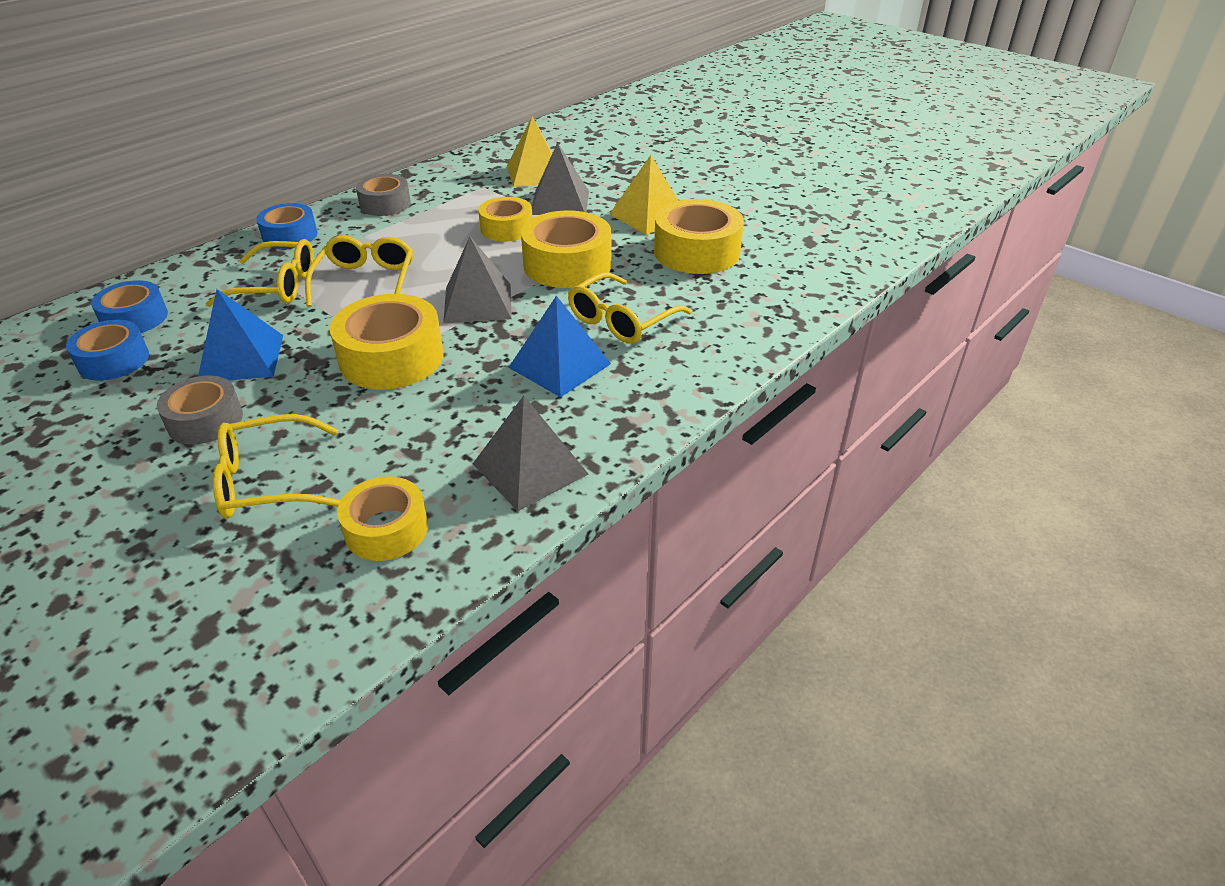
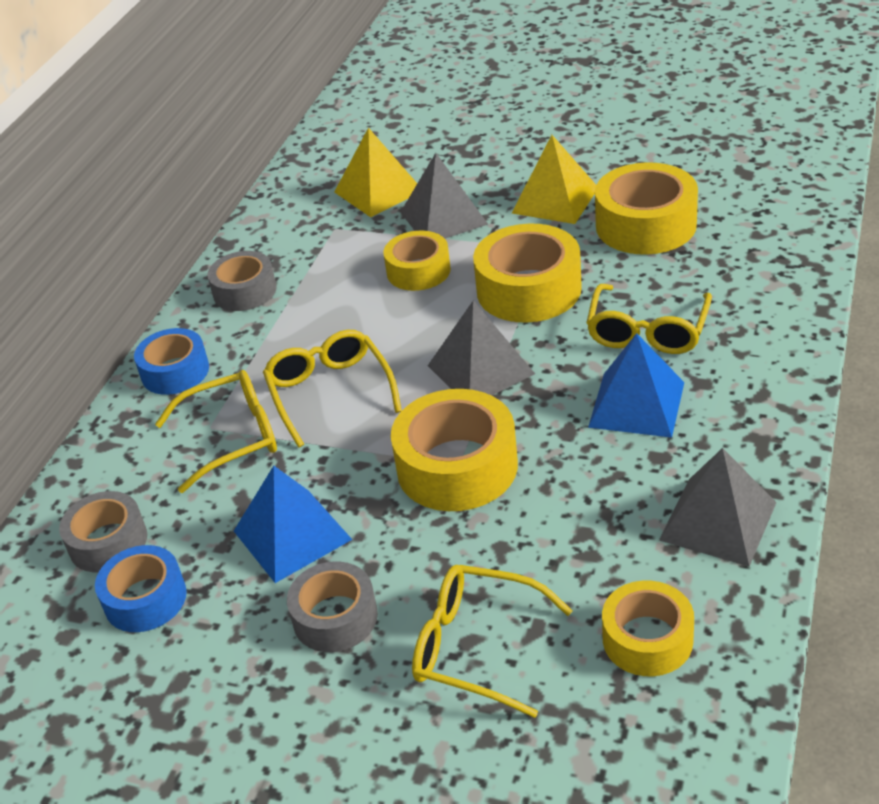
camera: 20 degrees left, 0 degrees up
blue tape [91,280,168,333] -> grey tape [59,491,147,572]
yellow glasses [212,414,341,518] -> yellow glasses turned 60 degrees clockwise [412,565,573,718]

